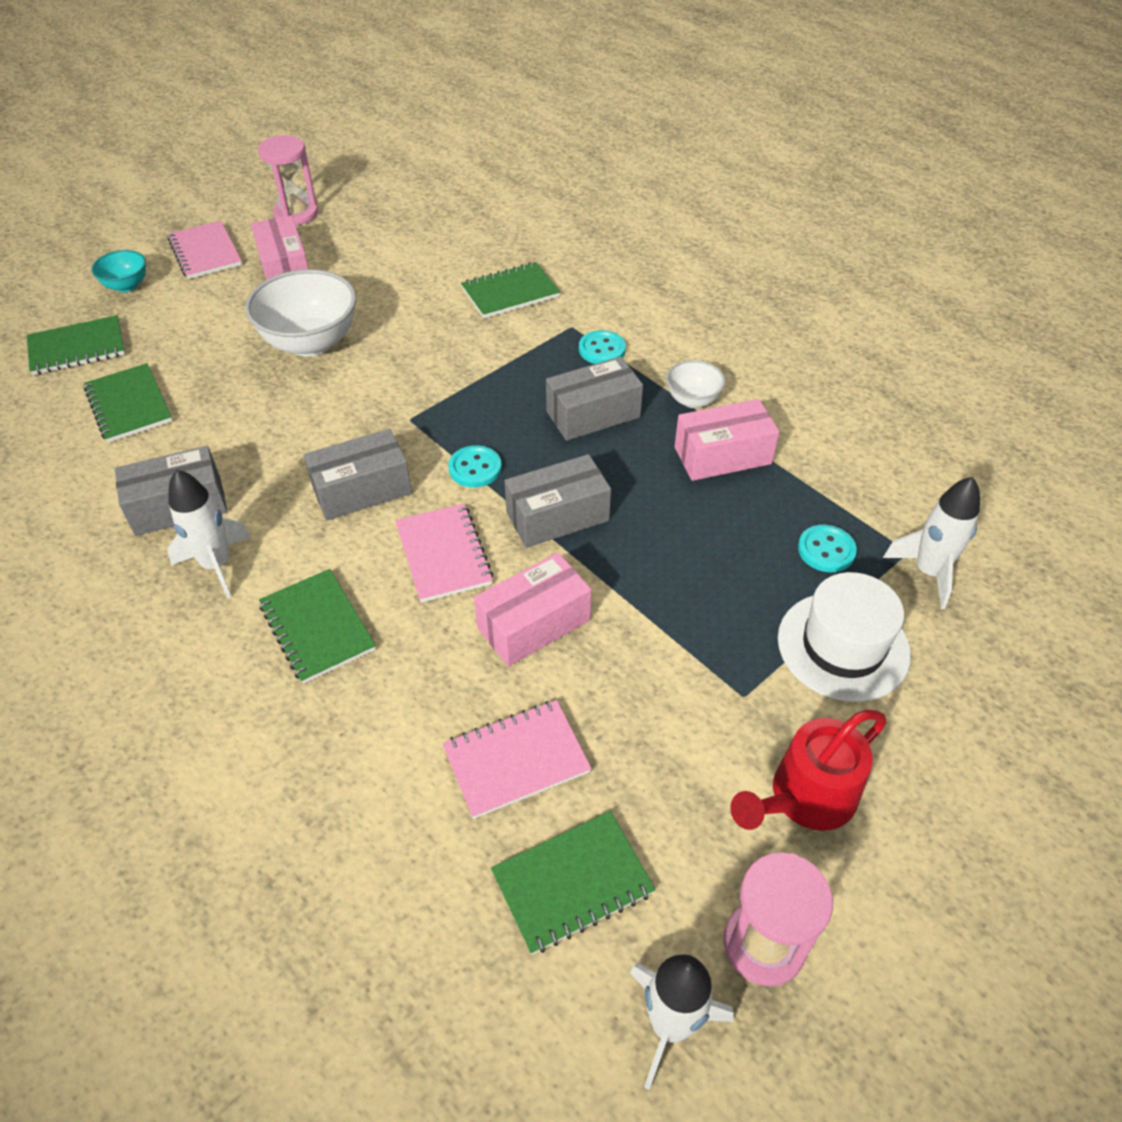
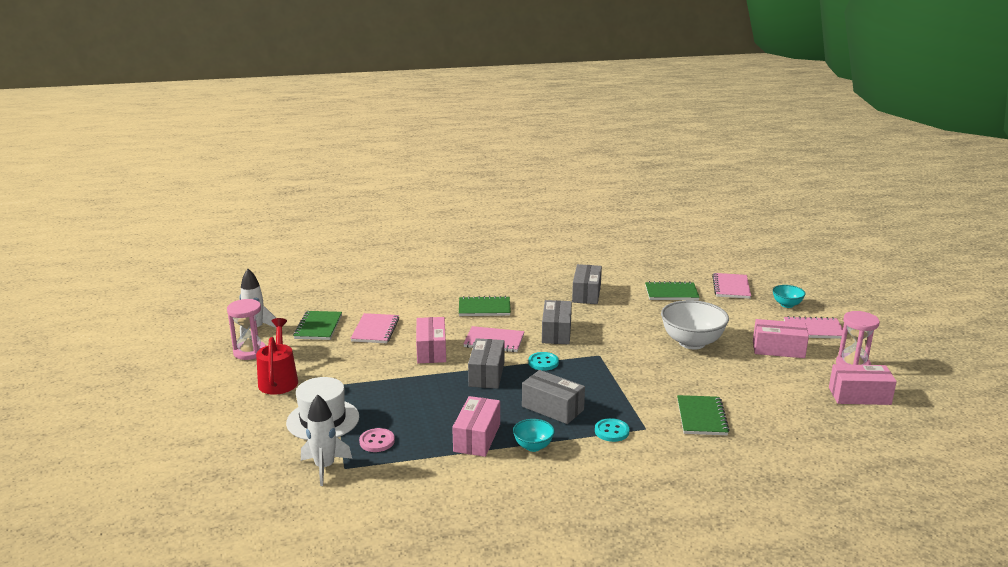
camera: 120 degrees right, 25 degrees down
green notebook [27,315,125,375] -> pink notebook [712,273,751,299]
white rocket [167,469,251,598] -> none
grey box [546,357,643,441] -> grey box turned 60 degrees counterclockwise [522,370,585,424]
white bowl [666,360,725,408] -> turquoise bowl [513,419,555,452]
turquoise button [798,525,857,572] -> pink button [359,428,395,452]
none -> pink box [829,364,897,405]

